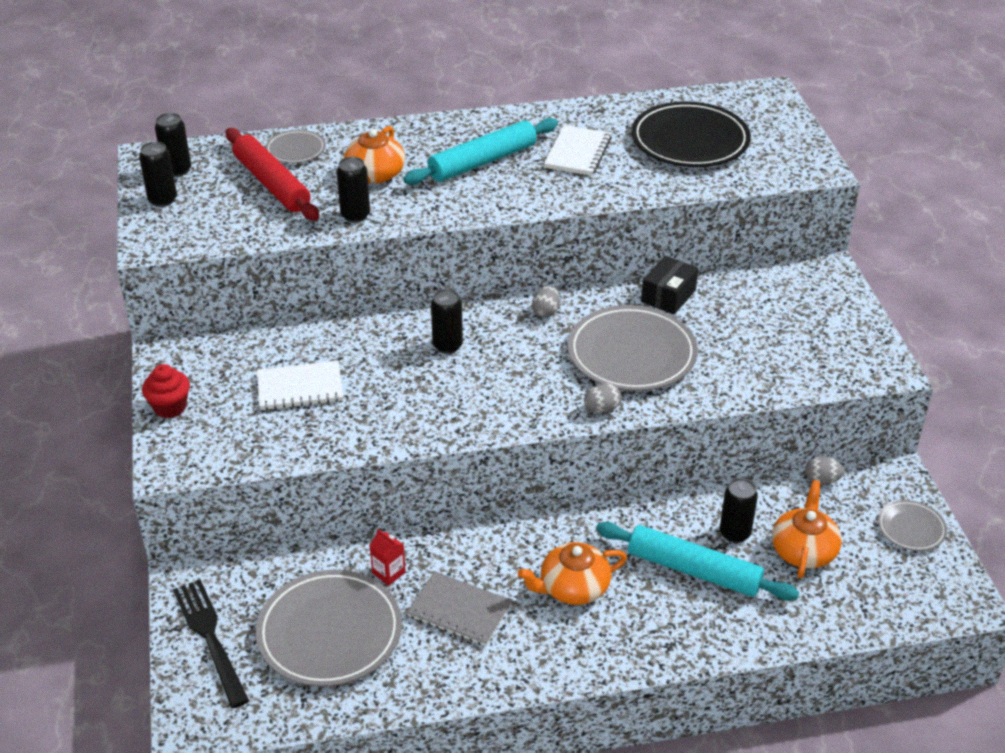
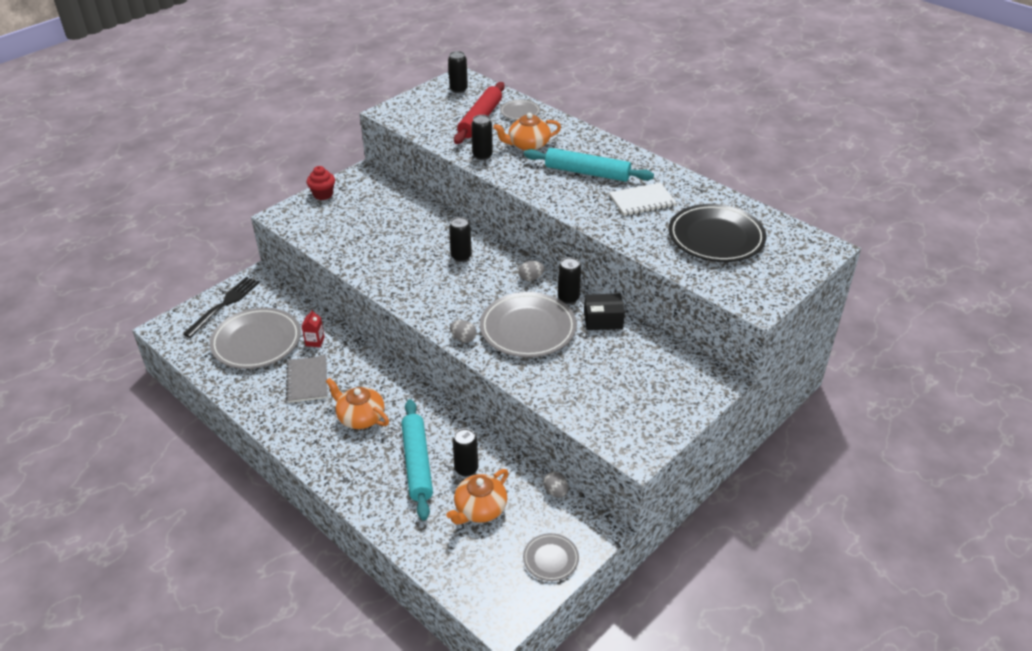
camera: 55 degrees right, 0 degrees up
black can [139,142,177,207] -> black can moved to [558,257,581,304]
white notebook [257,361,343,410] -> none
orange teapot [772,480,842,579] -> orange teapot turned 150 degrees clockwise [446,469,508,525]

